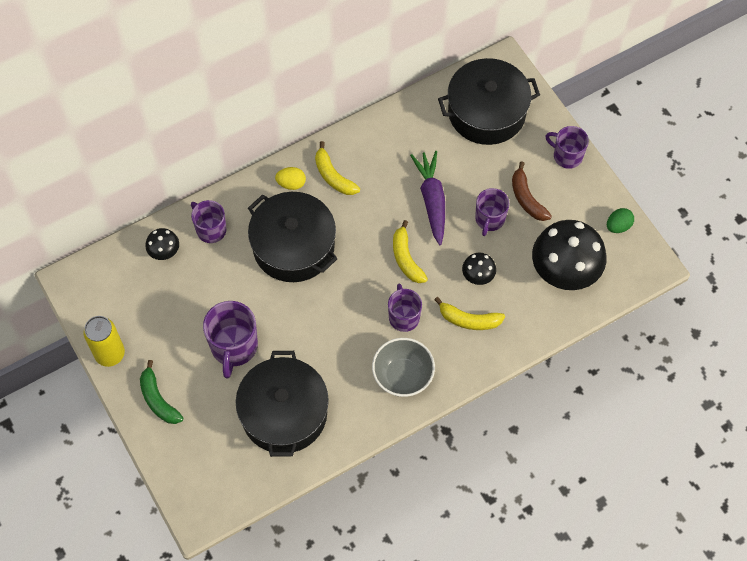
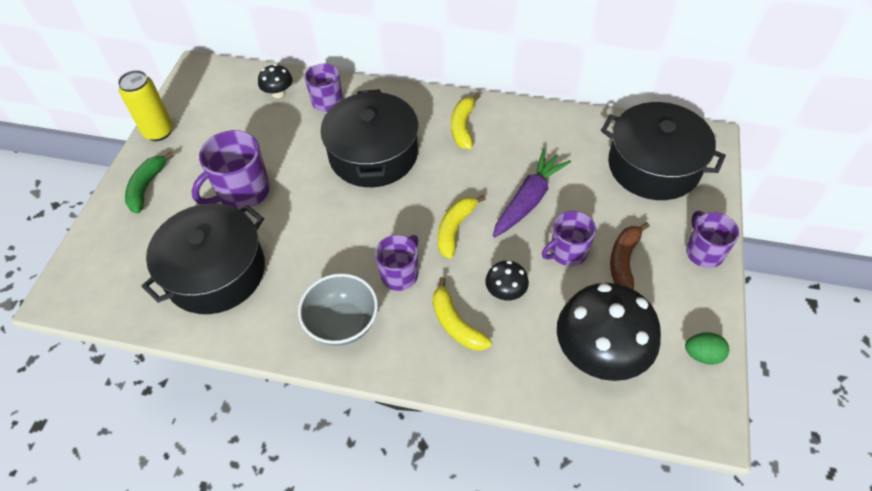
camera: 45 degrees right, 10 degrees down
yellow egg [275,167,306,190] -> none

